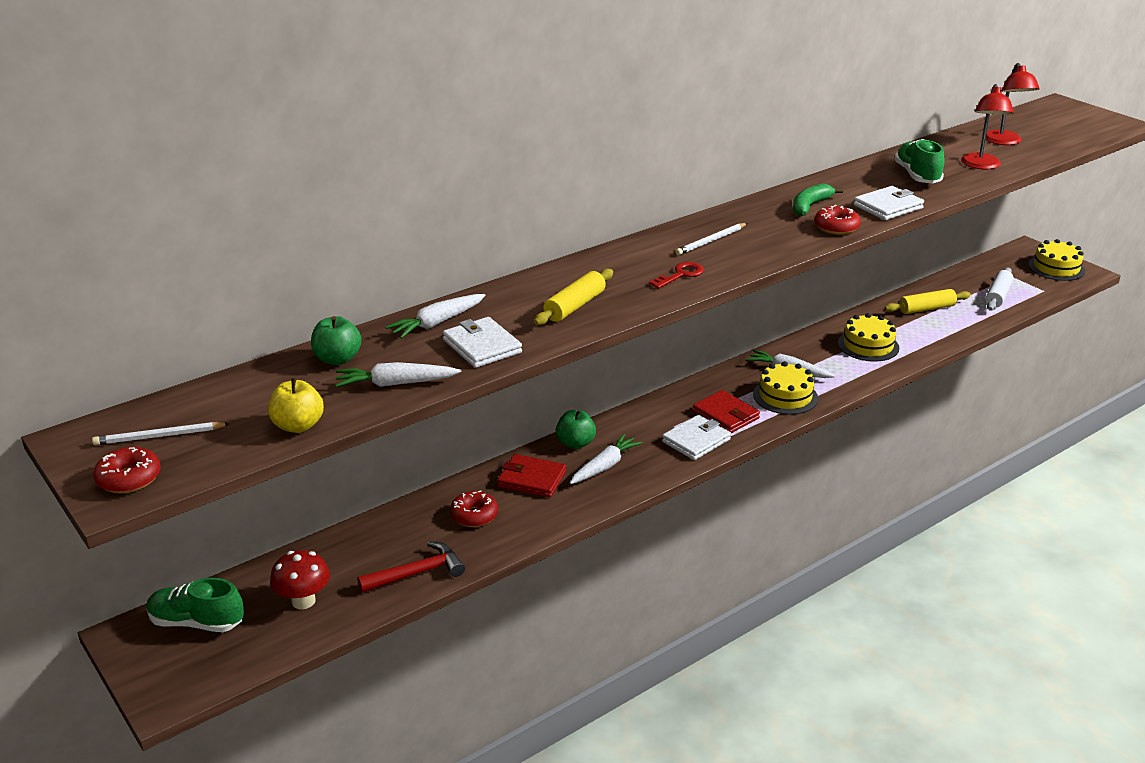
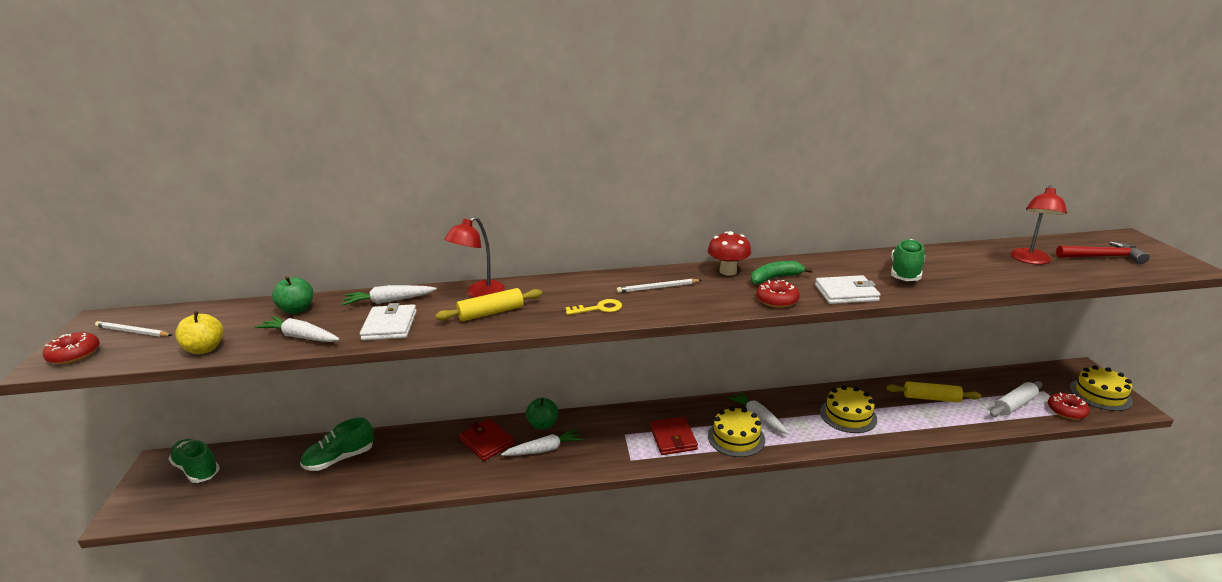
camera: 30 degrees right, 5 degrees down
red mushroom [270,550,330,609] -> red mushroom moved to [708,231,751,276]
red hammer [357,542,465,593] -> red hammer moved to [1056,241,1150,264]
red donut [450,490,498,527] -> red donut moved to [1048,393,1090,419]
red key [649,262,704,289] -> yellow key [565,299,622,315]
white wallet [662,415,731,460] -> none
red lamp [961,84,1014,169] -> red lamp moved to [444,216,505,298]
none -> green shoe [300,417,374,471]

